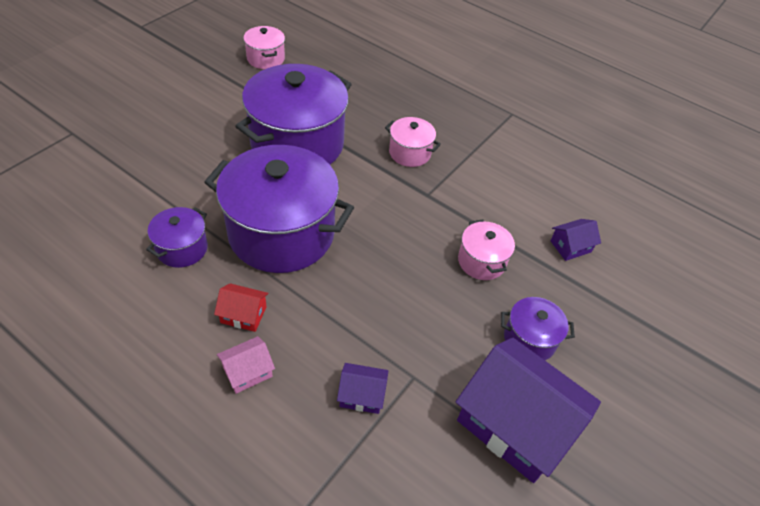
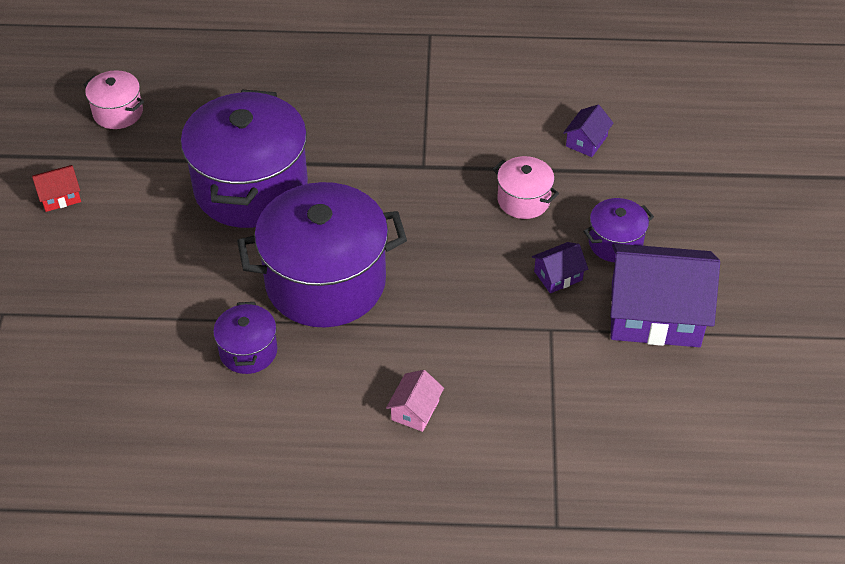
camera: 30 degrees left, 0 degrees up
red house [214,283,269,332] -> red house moved to [32,165,81,212]
purple house [337,363,388,414] -> purple house moved to [532,242,588,293]
pink pot [385,117,441,167] -> none

